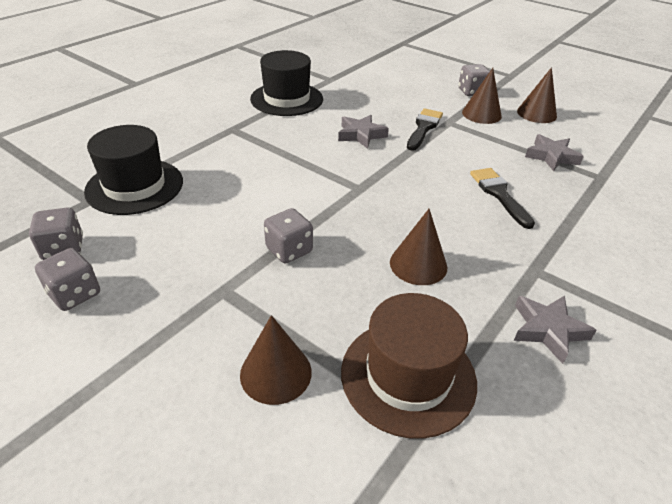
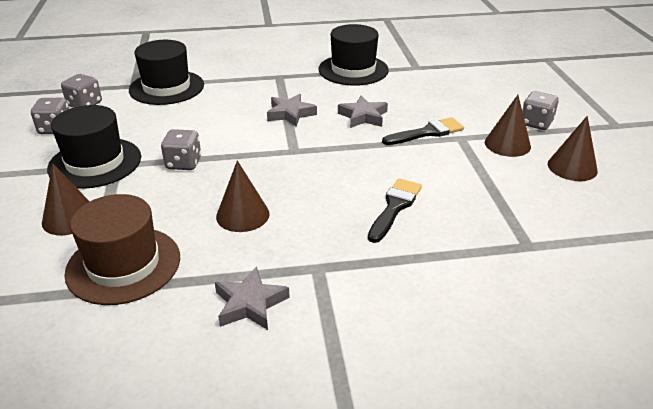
camera: 45 degrees right, 5 degrees down
grey star [525,134,584,171] -> grey star moved to [267,94,317,127]
none -> black hat [47,105,141,189]

